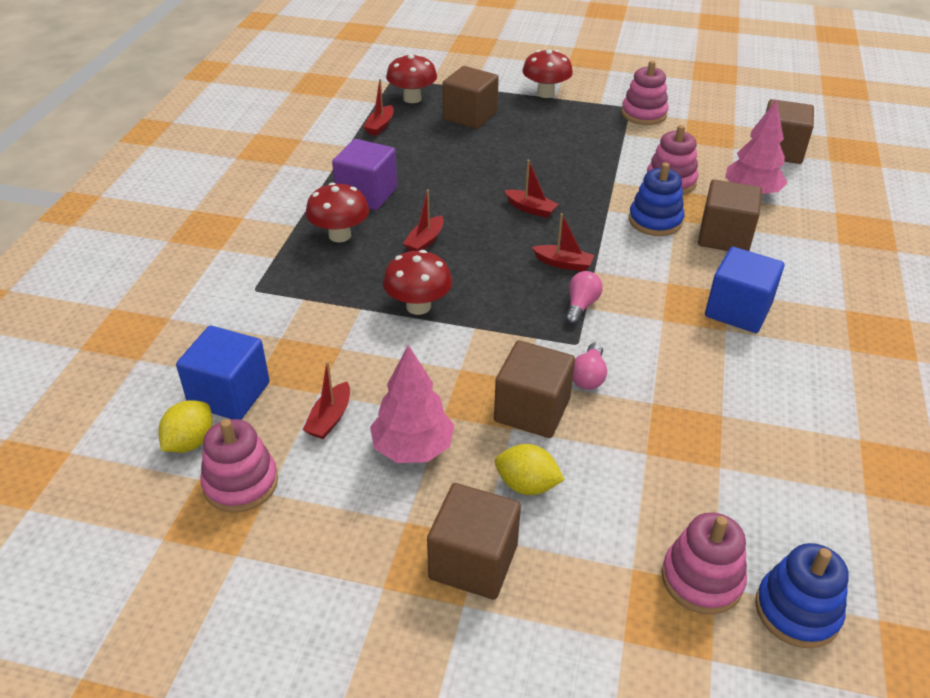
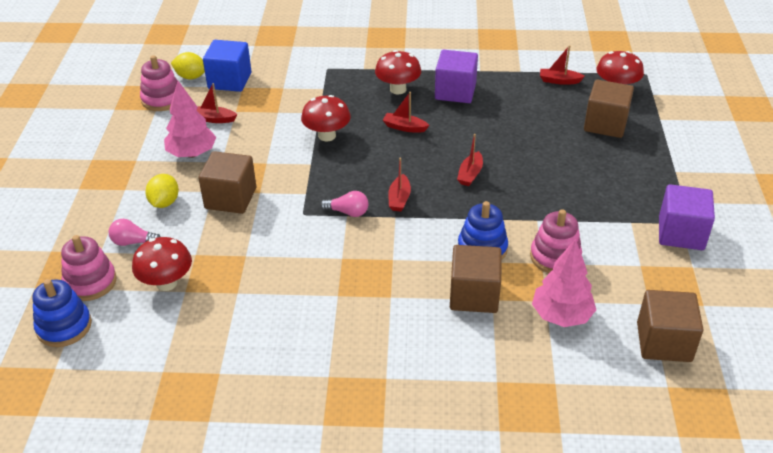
camera: 80 degrees right, 0 degrees up
brown cube [427,483,521,600] -> none
red mushroom [522,50,573,98] -> red mushroom moved to [132,237,192,291]
pink light bulb [573,343,607,390] -> pink light bulb moved to [109,219,161,246]
pink stacking toy [621,60,669,125] -> purple cube [659,184,715,250]
blue cube [705,247,784,333] -> none

